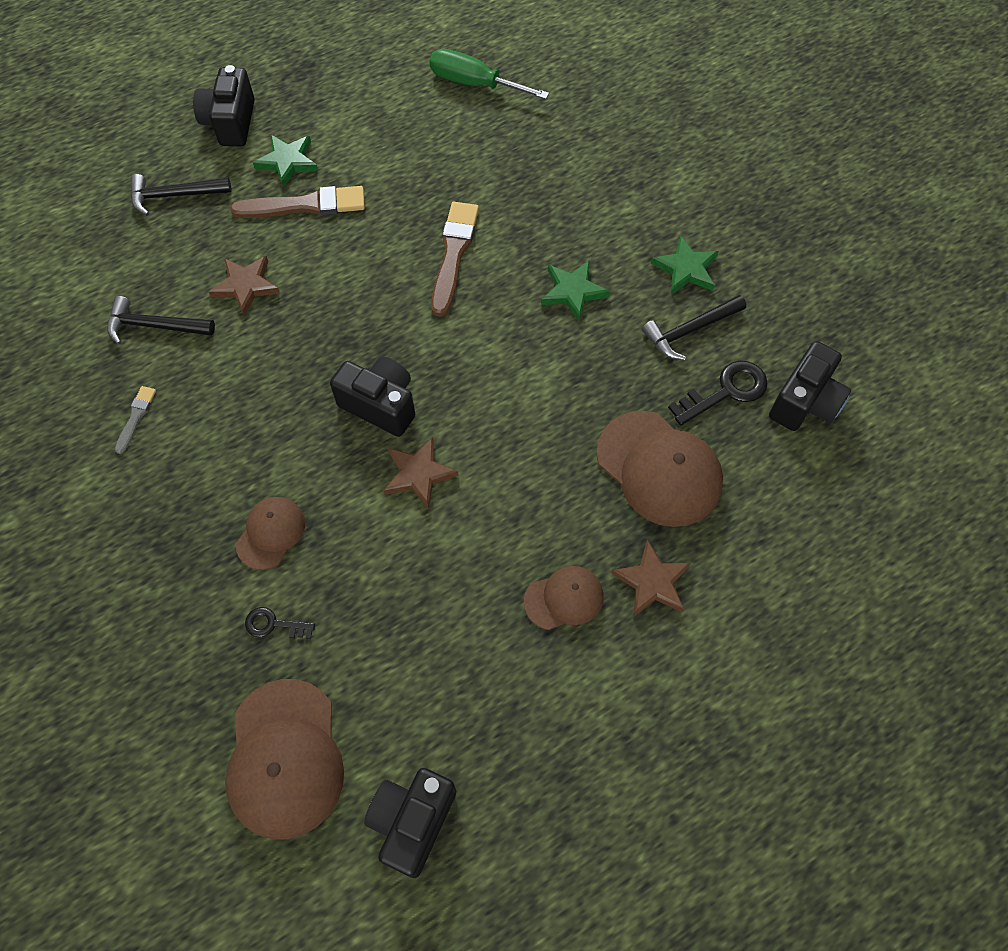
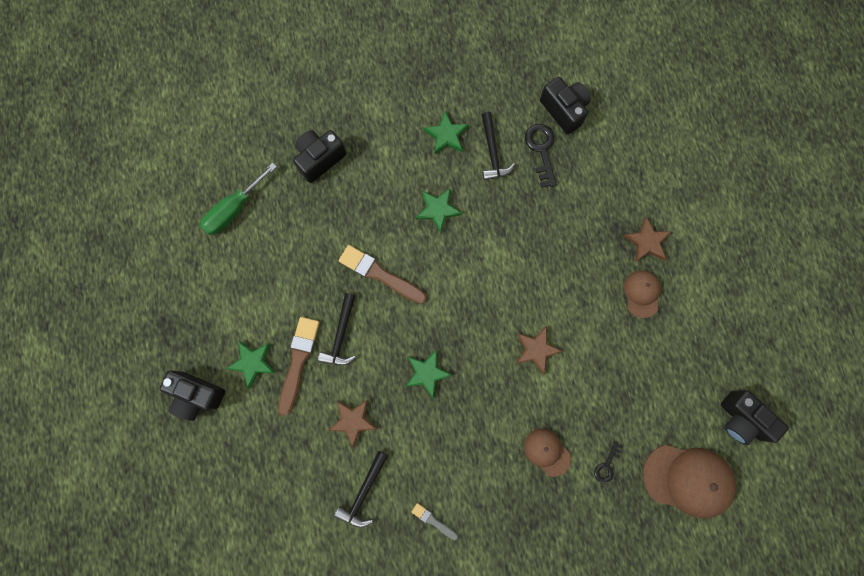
camera: 70 degrees left, 15 degrees up
black hammer [130,174,231,216] -> black hammer moved to [318,293,356,366]
black camera [330,357,415,437] -> black camera moved to [293,130,346,183]
brown cap [596,411,723,527] -> none
none -> green star [405,350,452,398]

